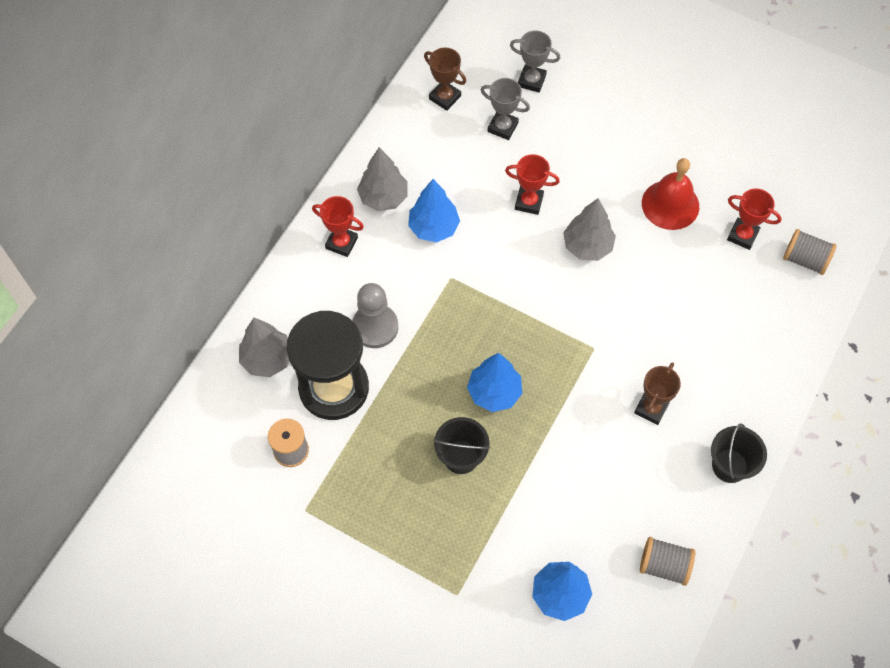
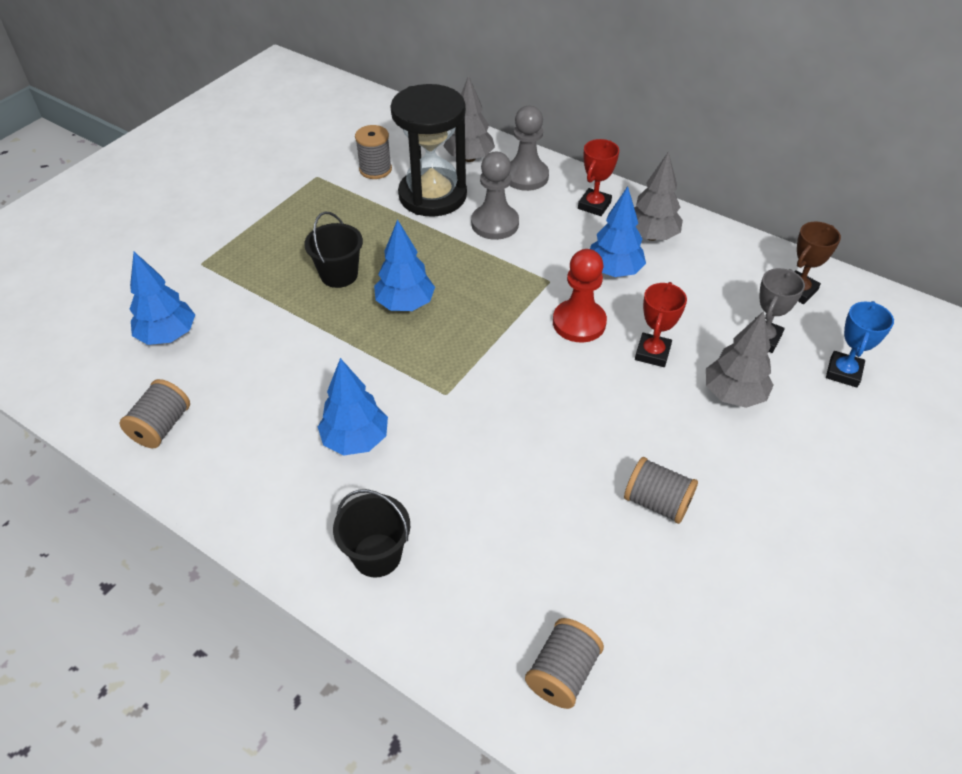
camera: 95 degrees right, 15 degrees down
grey trophy [510,31,560,93] -> blue trophy [826,301,894,388]
grey tree [563,198,616,261] -> grey tree moved to [706,311,774,408]
brown trophy [634,362,681,425] -> blue tree [318,358,388,455]
red bell [642,158,699,230] -> grey spool [624,457,698,524]
black bucket [711,423,767,483] -> black bucket moved to [333,489,410,577]
red trophy [727,188,782,250] -> none
none -> grey pawn [509,105,549,191]
none -> red pawn [553,249,607,342]

